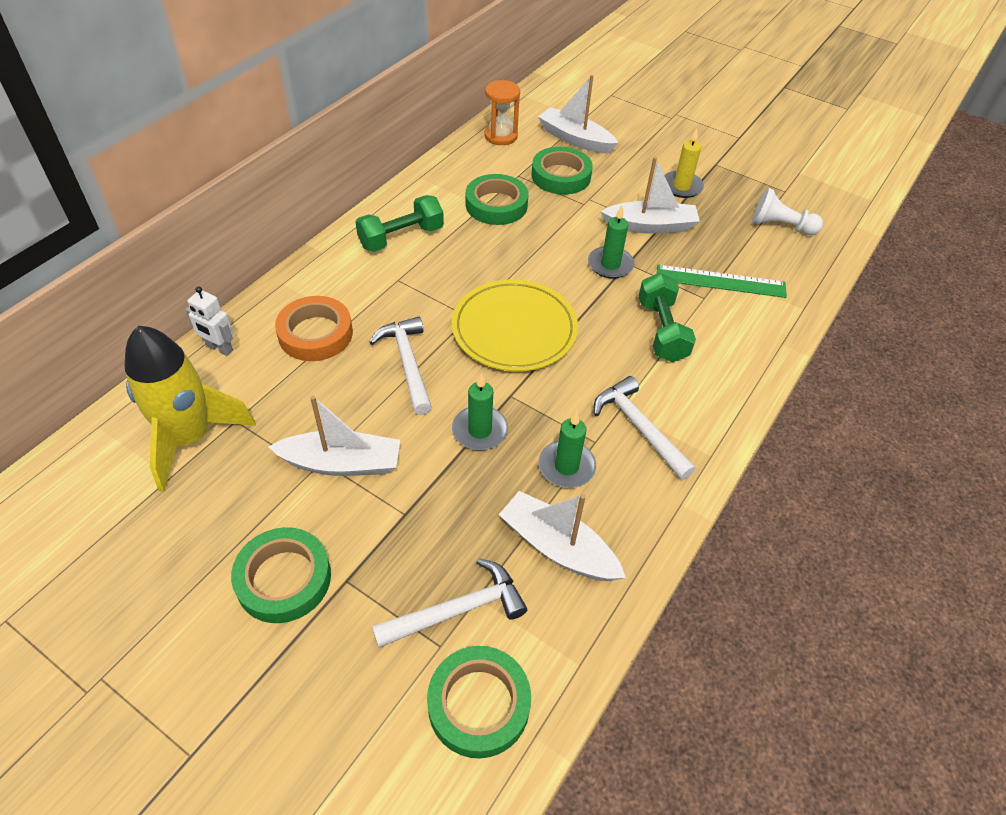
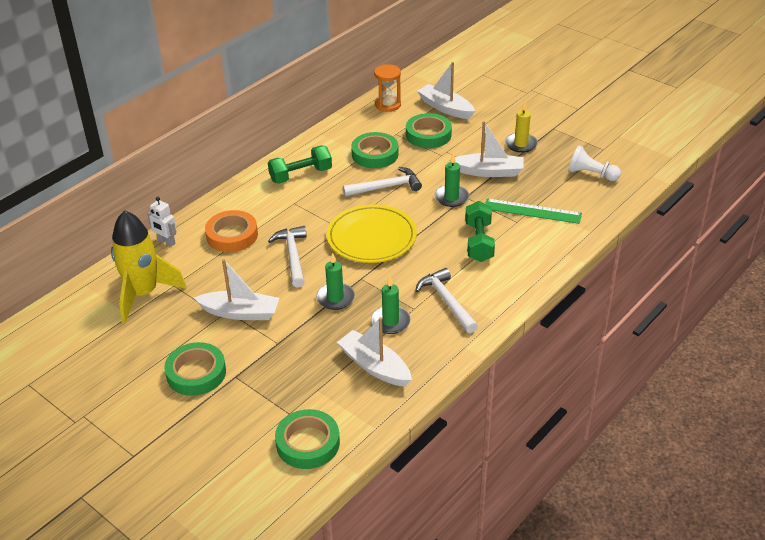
camera: 10 degrees right, 10 degrees down
white hammer [372,558,527,648] -> white hammer moved to [343,167,422,196]

